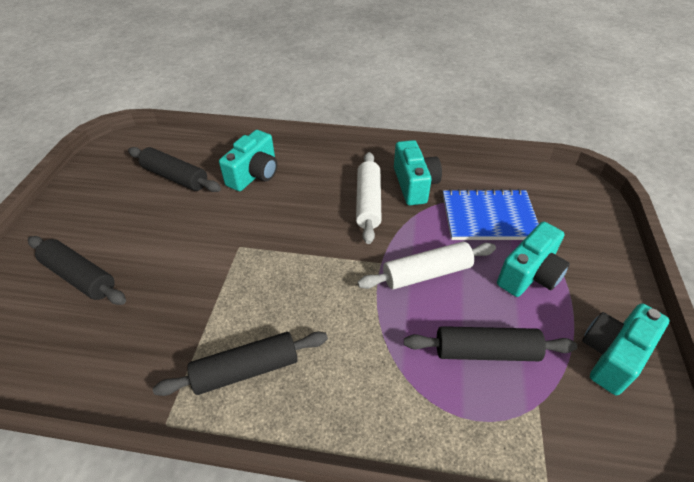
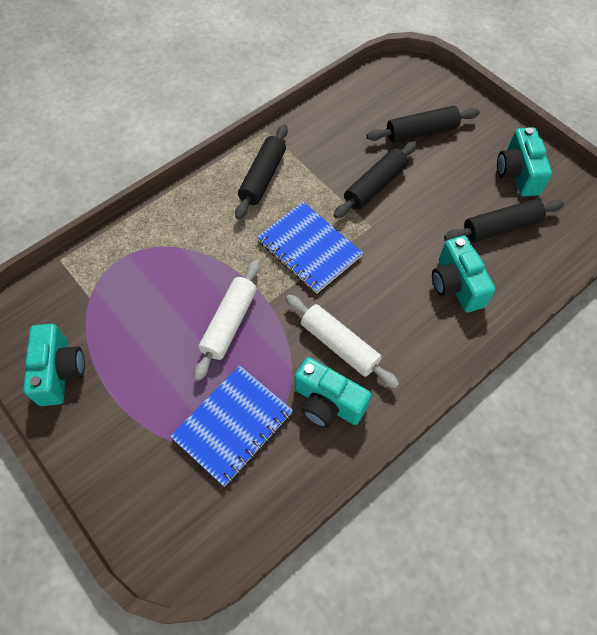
camera: 130 degrees right, 15 degrees up
black rolling pin [404,326,577,361] -> black rolling pin moved to [334,141,417,219]
turquoise camera [497,221,570,297] -> turquoise camera moved to [497,127,552,196]
none -> blue notebook [257,202,363,294]

